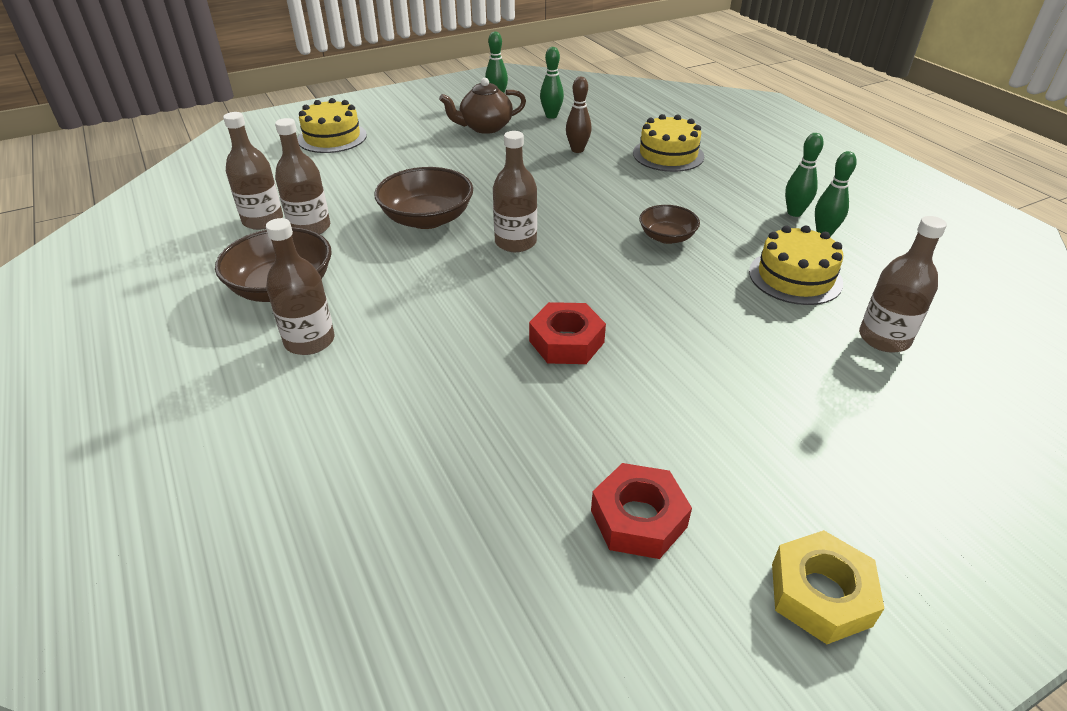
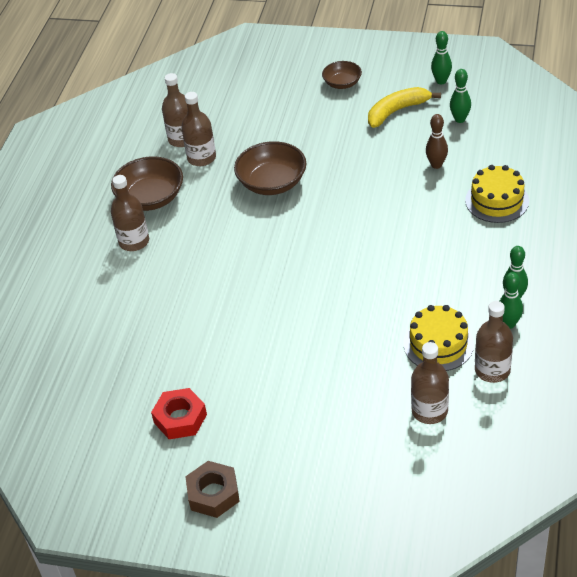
camera: 45 degrees right, 5 degrees up
yellow cake [298,98,367,153] -> none
brown teapot [439,78,526,134] -> yellow banana [368,87,441,128]
brown bottle [493,131,537,252] -> brown bottle moved to [475,301,513,383]
red nut [529,302,606,364] -> none
brown bowl [639,205,700,244] -> brown bowl moved to [322,61,362,89]
yellow nut [772,530,885,644] -> brown nut [185,461,240,518]

